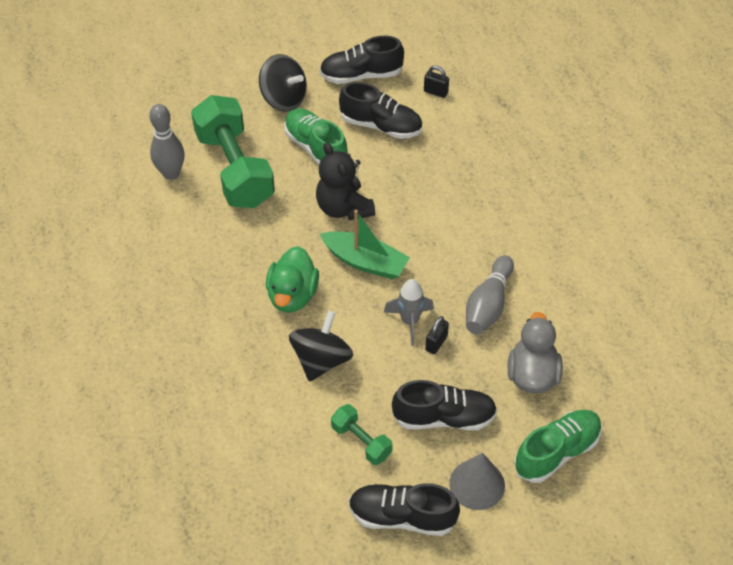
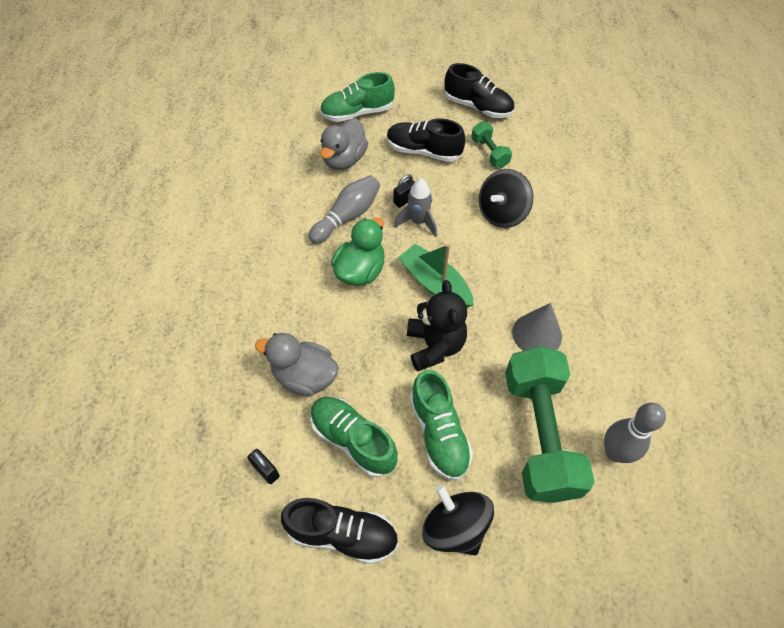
camera: 160 degrees left, 5 degrees up
green duck [266,246,319,312] -> green duck moved to [331,217,385,286]
black shoe [339,82,422,139] -> green shoe [310,397,398,478]
grey cone [449,453,505,510] -> grey cone moved to [512,303,562,351]
none -> grey duck [255,333,339,397]

